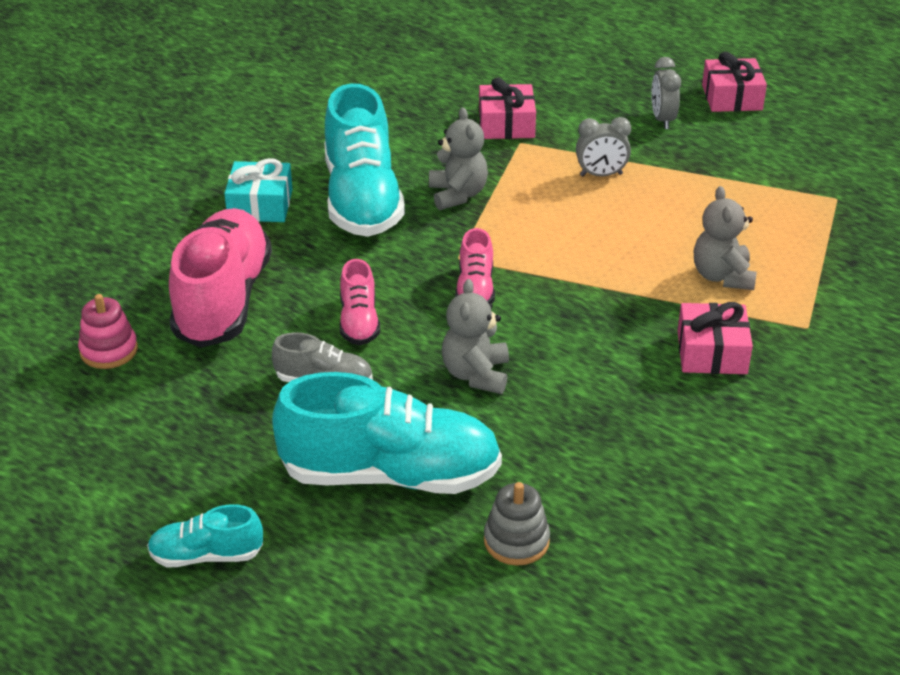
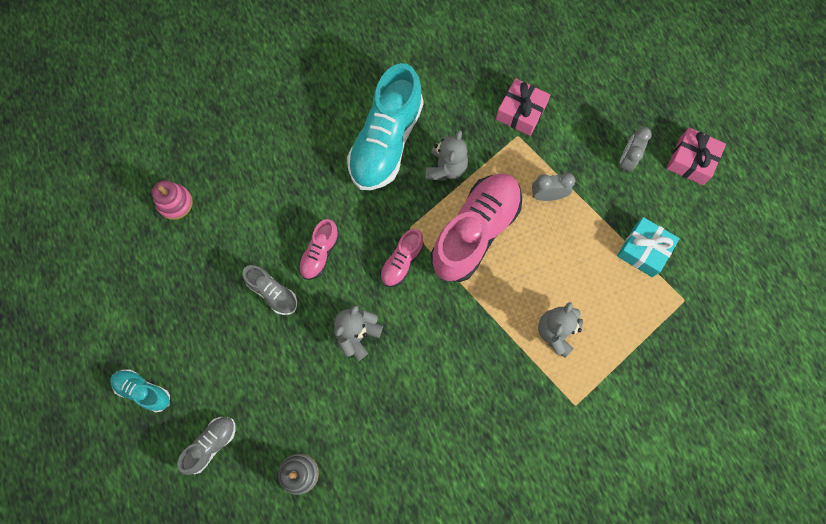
camera: 30 degrees right, 35 degrees up
pink shoe [169,208,272,348] -> pink shoe moved to [431,173,522,282]
turquoise gift [224,158,293,222] -> turquoise gift moved to [617,217,680,277]
turquoise shoe [272,372,502,494] -> none
grey clock [576,117,631,176] -> grey clock turned 150 degrees clockwise [532,173,575,201]
pink gift [678,302,753,374] -> none
none -> grey shoe [177,417,235,475]

